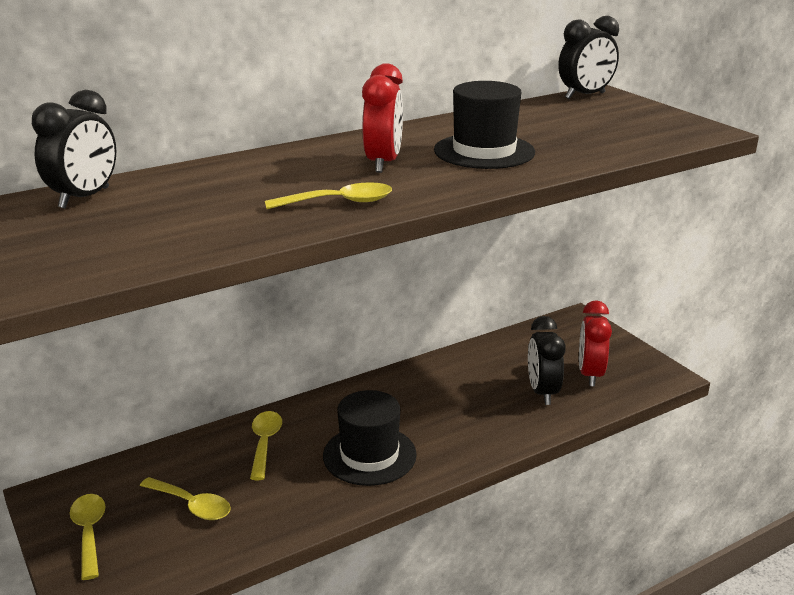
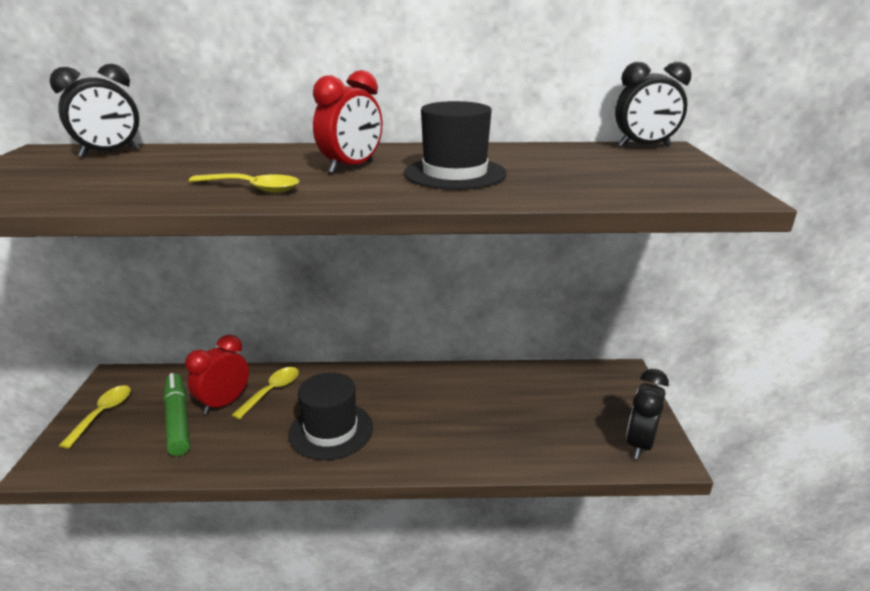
camera: 30 degrees right, 0 degrees up
yellow spoon [140,477,231,520] -> green marker [163,373,190,456]
black clock [528,316,566,405] -> black clock moved to [626,369,669,459]
red clock [579,300,612,386] -> red clock moved to [185,335,249,415]

